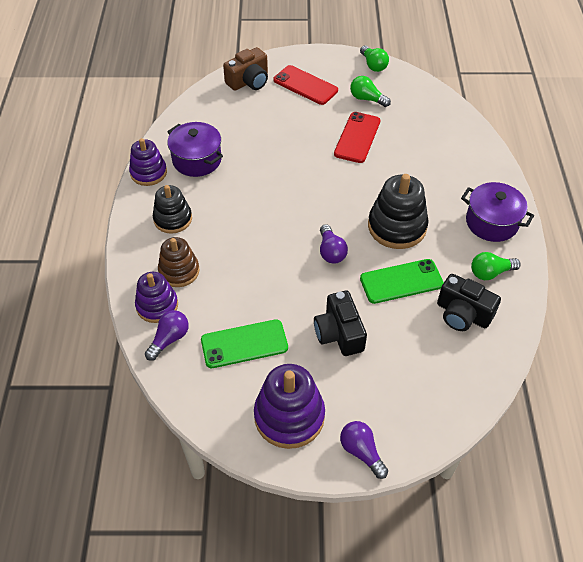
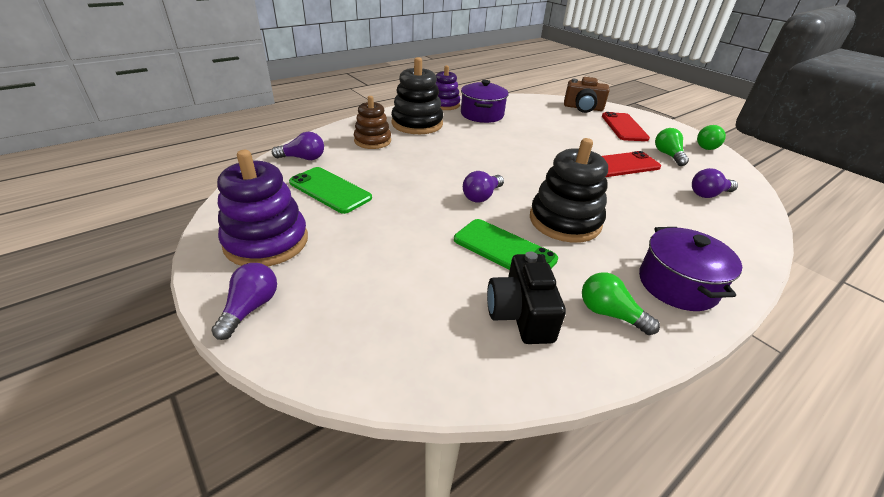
camera: 50 degrees right, 15 degrees down
purple stacking toy [135,272,178,323] -> none
black stacking toy [153,185,192,234] -> black stacking toy [391,57,443,134], size x1.52
black camera [314,291,367,356] -> none
none -> purple light bulb [692,168,738,198]

